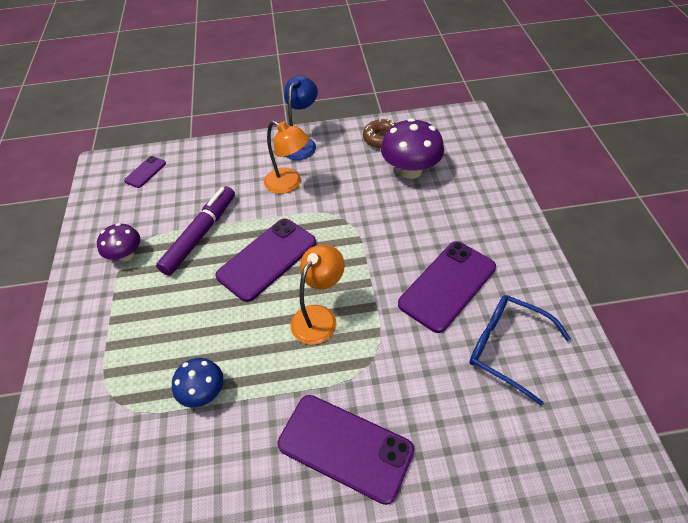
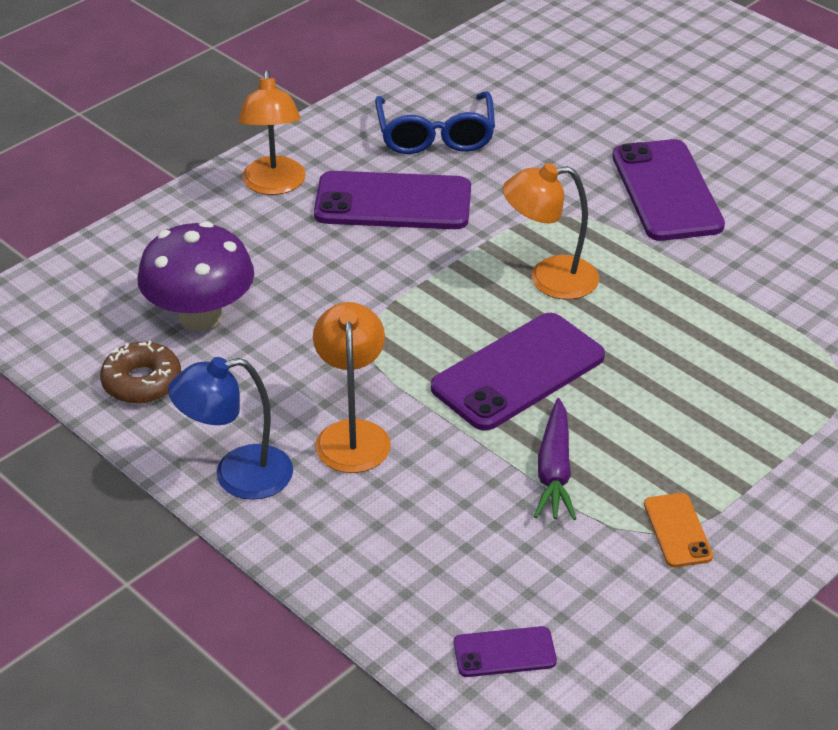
camera: 130 degrees left, 10 degrees down
purple mushroom [97,223,140,261] -> orange phone [644,493,713,567]
purple marker [156,186,235,276] -> purple carrot [534,398,576,520]
blue mushroom [172,358,223,408] -> none
purple phone [215,219,316,302] -> purple phone turned 45 degrees counterclockwise [431,313,605,431]
none -> orange lamp [238,70,306,195]

